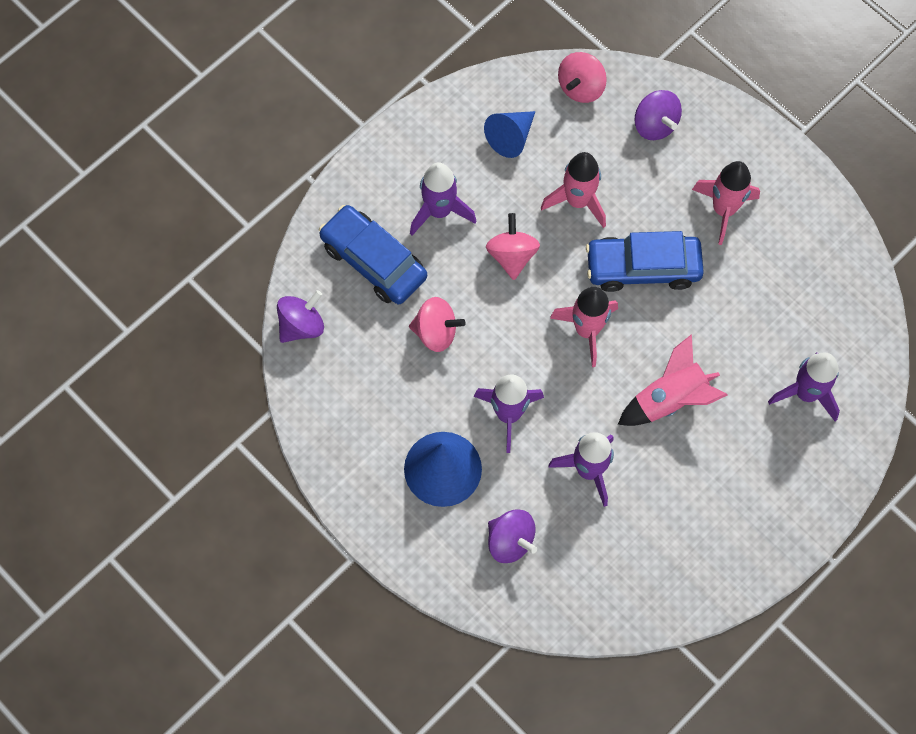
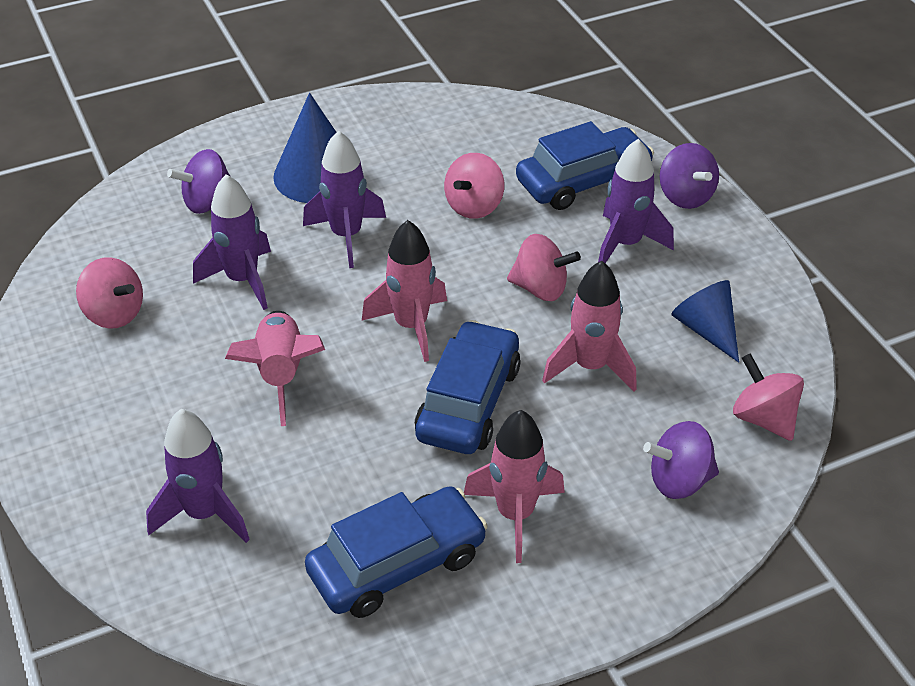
camera: 110 degrees right, 25 degrees down
purple spinning top [277,290,324,343] -> purple spinning top moved to [660,143,719,209]
none -> pink spinning top [76,257,143,329]
none -> blue car [305,486,488,618]

